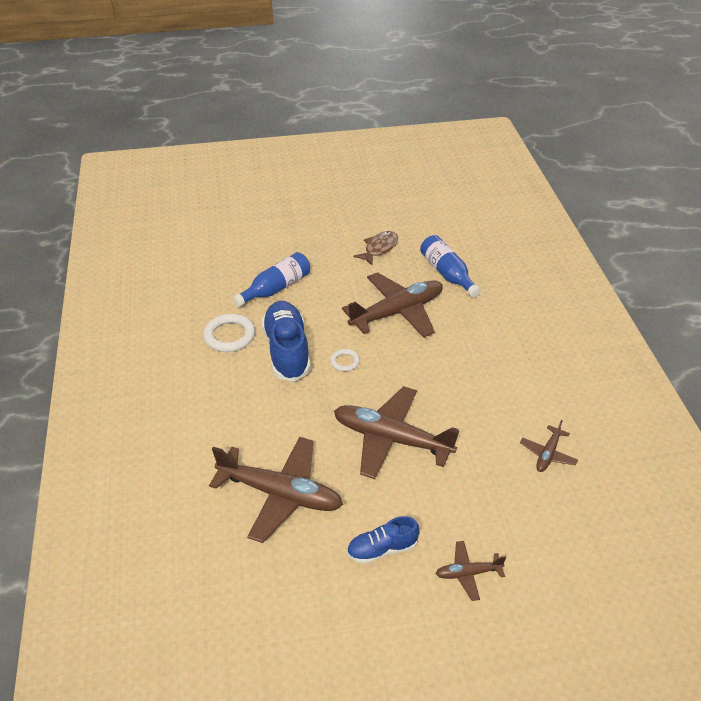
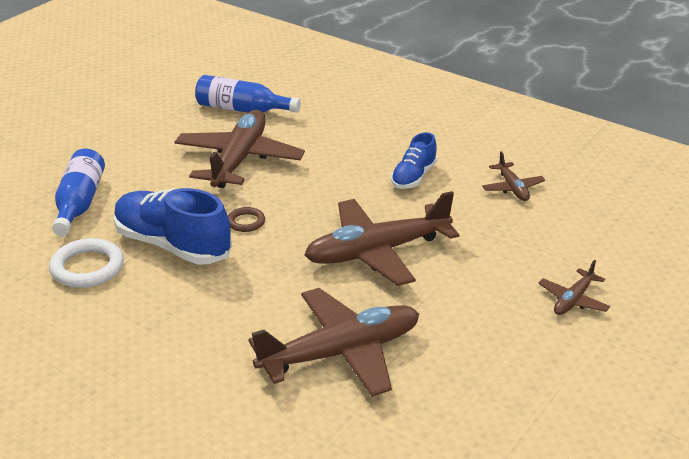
camera: 45 degrees left, 10 degrees down
white ring [330,349,360,372] -> brown ring [228,207,265,232]
blue shoe [347,516,420,564] -> blue shoe moved to [391,132,437,189]
brown fish [353,231,398,265] -> none

